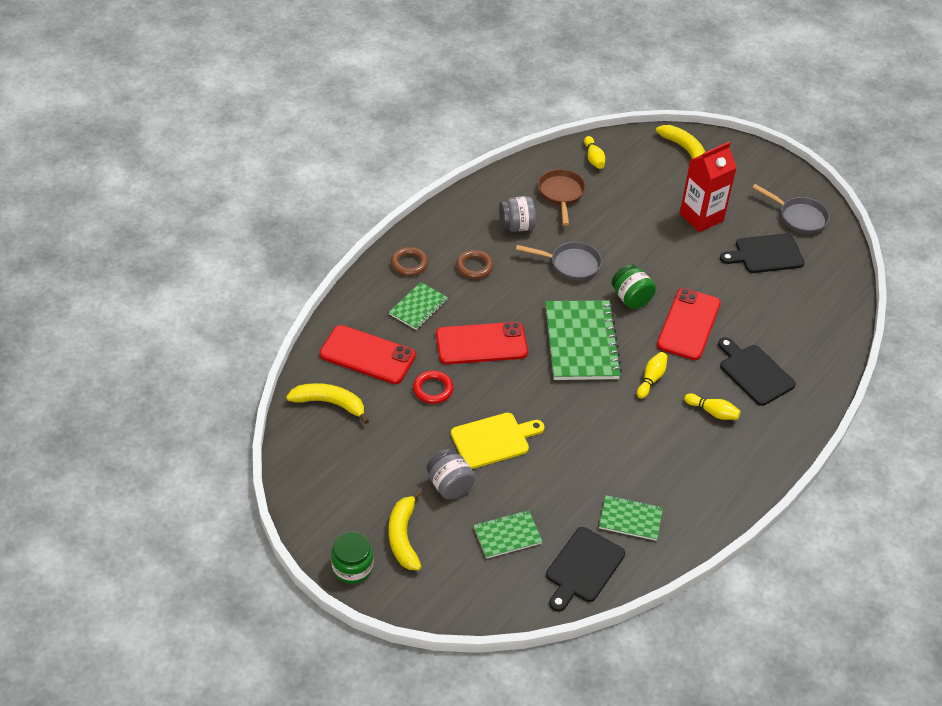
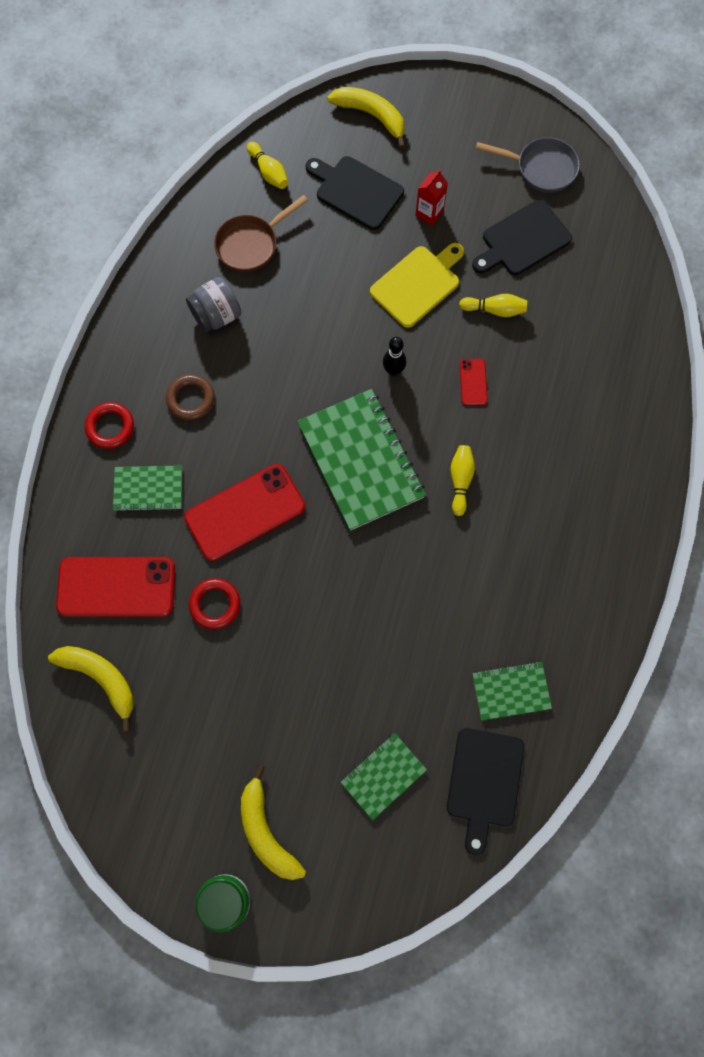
camera: 20 degrees left, 25 degrees up
yellow banana [286,383,369,424] -> yellow banana turned 45 degrees clockwise [48,646,134,732]
green notebook [389,282,448,330] -> green notebook turned 75 degrees clockwise [113,465,182,512]
brown ring [391,247,428,276] -> red ring [85,402,134,449]
grey jar [427,449,476,499] -> none
yellow cutting board [451,413,545,469] -> yellow cutting board moved to [370,243,464,328]
grey pan [516,242,602,281] -> none
brown pan [538,169,585,226] -> brown pan turned 105 degrees counterclockwise [214,195,308,272]
green jar [612,264,656,309] -> black bowling pin [383,337,406,376]
red phone [657,288,721,360] -> red phone [460,359,488,405], size x0.45
red carton [680,142,737,232] -> red carton [415,170,448,226], size x0.51
yellow bowling pin [684,393,741,420] -> yellow bowling pin moved to [459,294,527,317]
black cutting board [718,337,796,406] -> black cutting board moved to [306,156,404,230]

